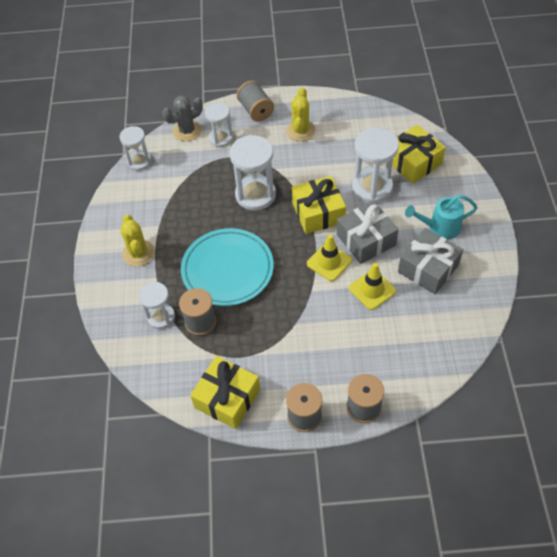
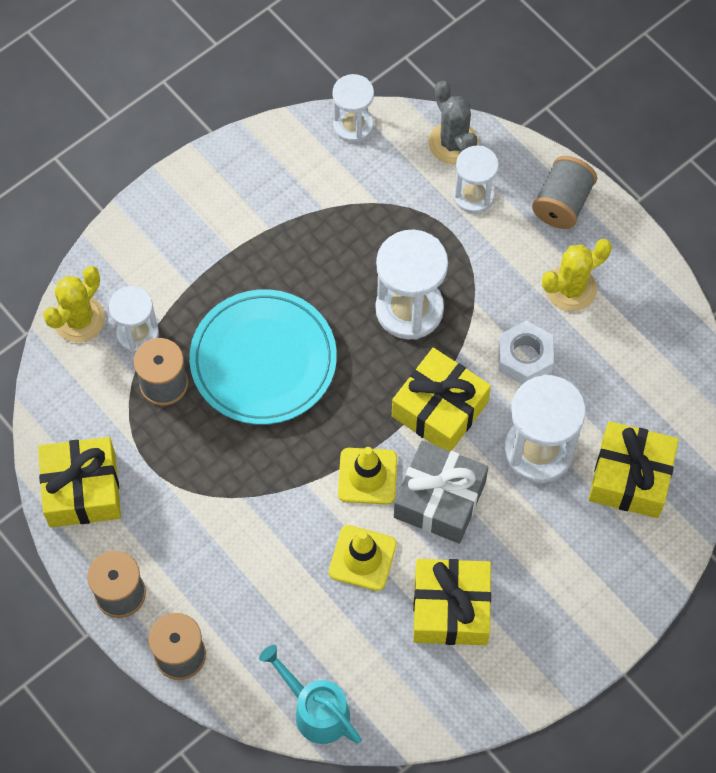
camera: 50 degrees right, 10 degrees up
yellow cactus [121,214,155,266] -> yellow cactus moved to [43,266,105,342]
grey cactus [162,96,203,141] -> grey cactus turned 45 degrees clockwise [429,81,479,164]
grey gift [398,228,463,294] -> yellow gift [413,559,491,645]
turquoise watering can [405,195,477,239] -> turquoise watering can moved to [259,645,362,744]
none -> white nut [498,321,554,384]

